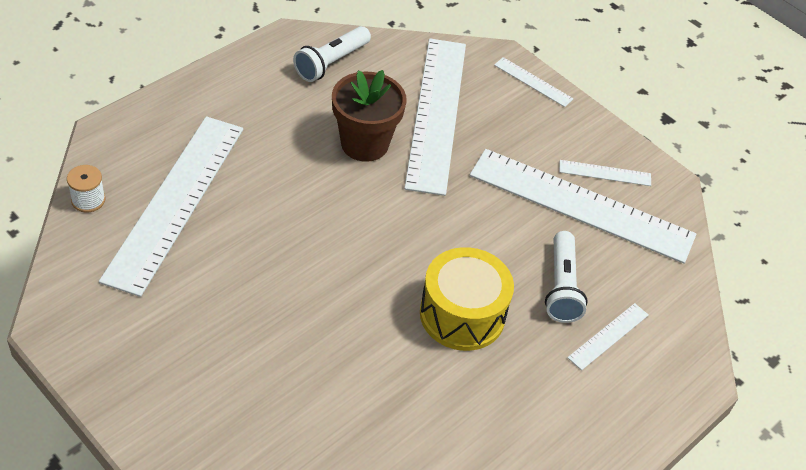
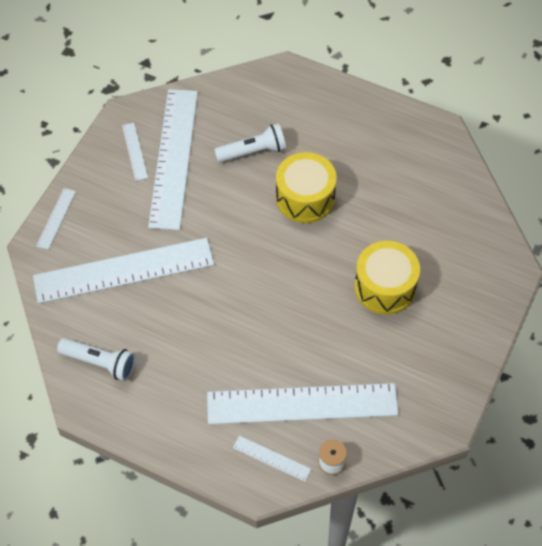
camera: 105 degrees left, 10 degrees up
brown flower pot [332,70,407,162] -> none
white ruler [567,303,649,370] -> white ruler moved to [233,436,311,481]
none -> yellow drum [354,241,420,314]

